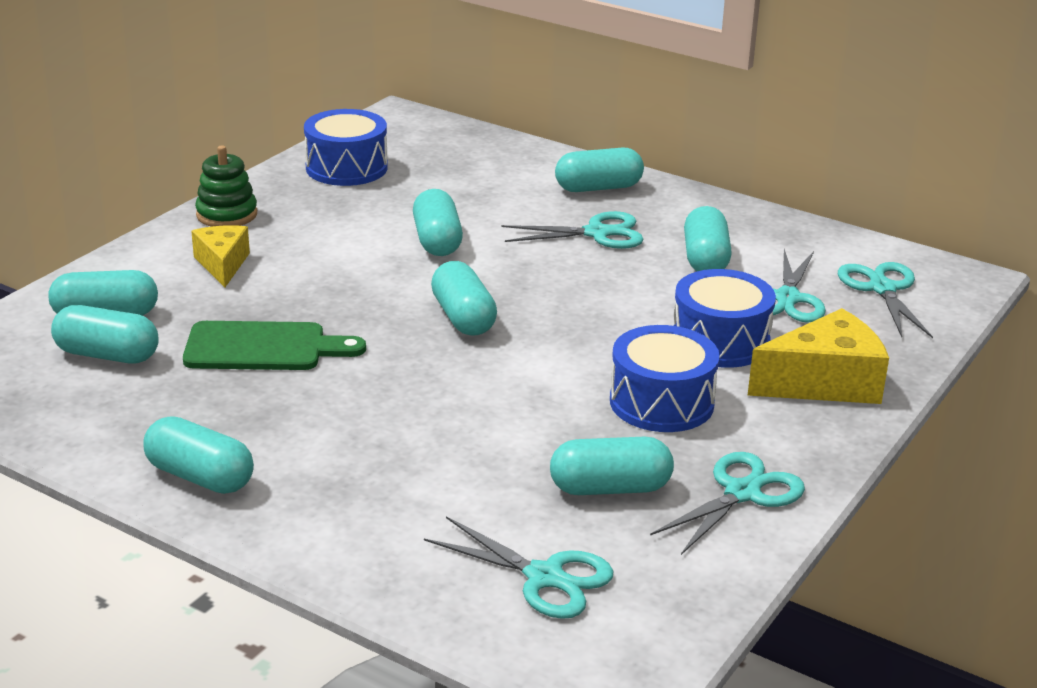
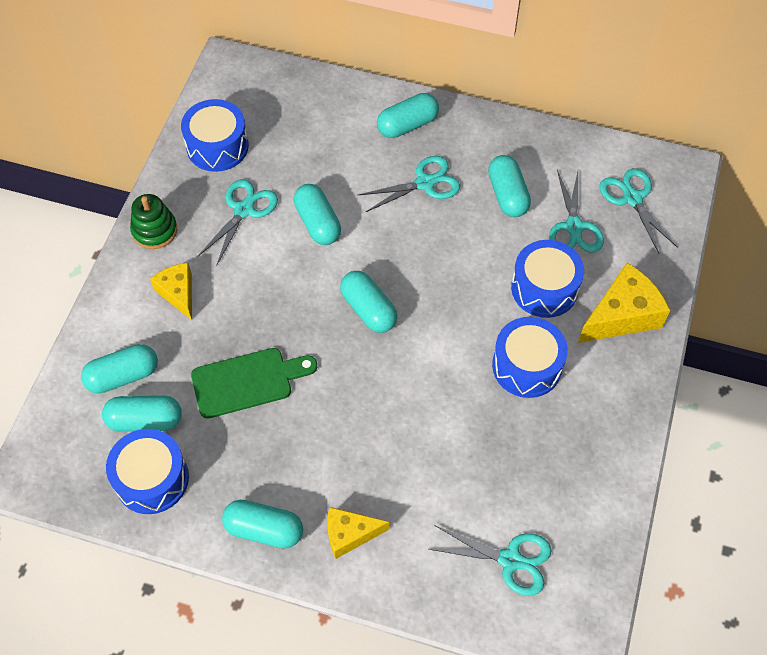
camera: 15 degrees left, 30 degrees up
turquoise capsule [550,436,674,495] -> none
turquoise scissors [650,452,805,555] -> turquoise scissors moved to [198,179,278,266]
none -> blue drum [106,429,189,514]
none -> yellow cheese [327,507,389,559]

